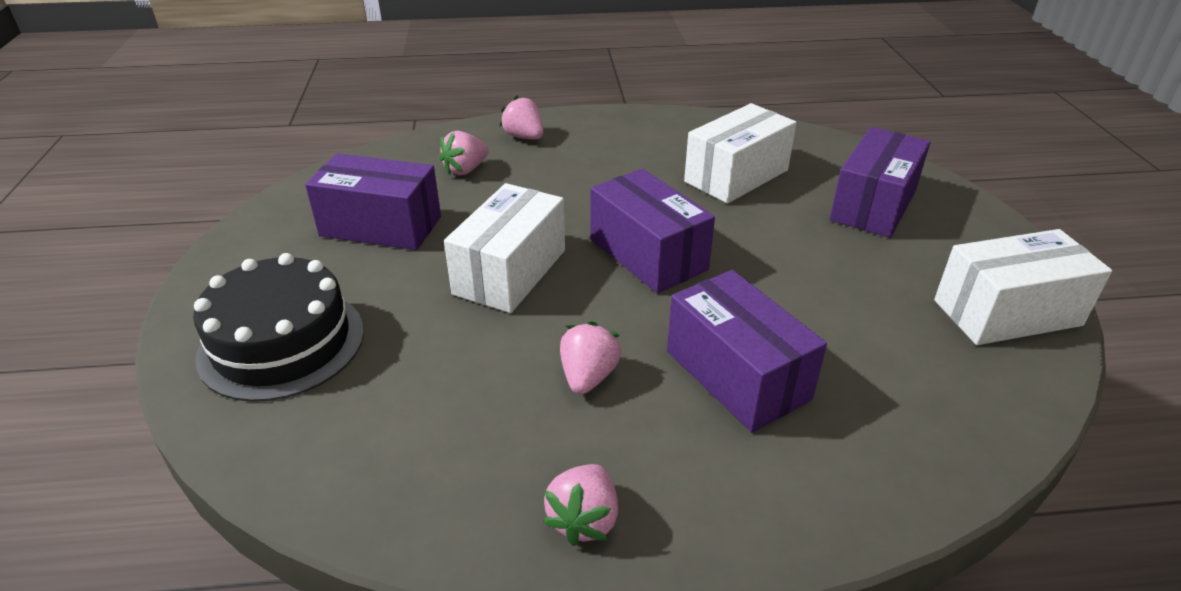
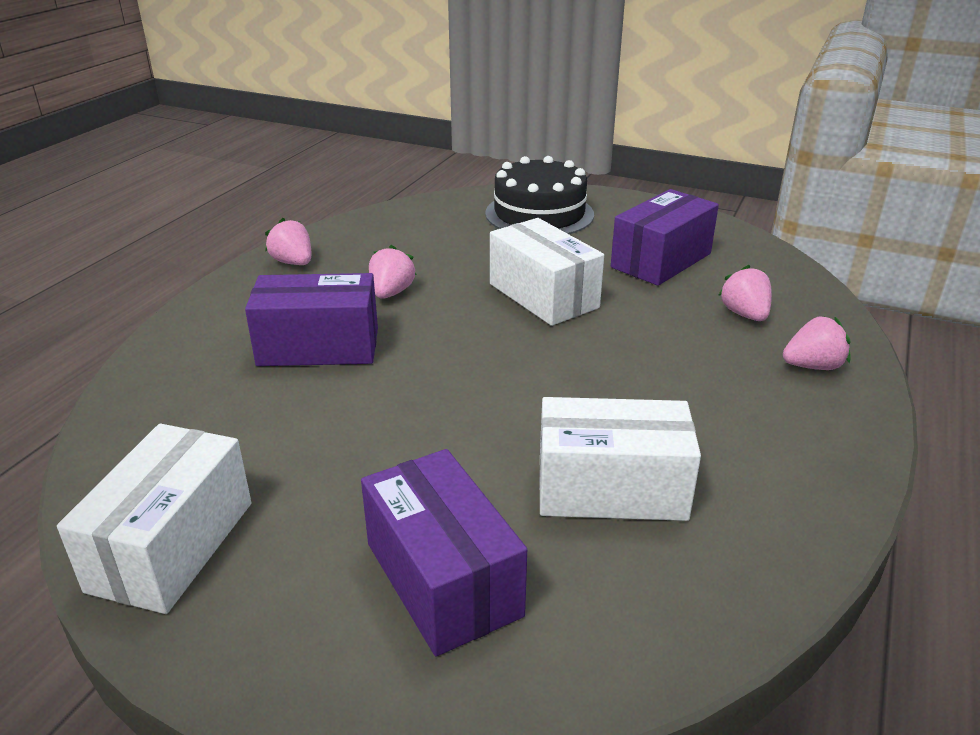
camera: 120 degrees right, 5 degrees down
pink strawberry [560,321,621,394] -> pink strawberry turned 120 degrees counterclockwise [369,245,417,299]
purple box [591,169,715,293] -> none
white box [684,103,797,204] -> white box turned 75 degrees counterclockwise [539,397,701,521]

